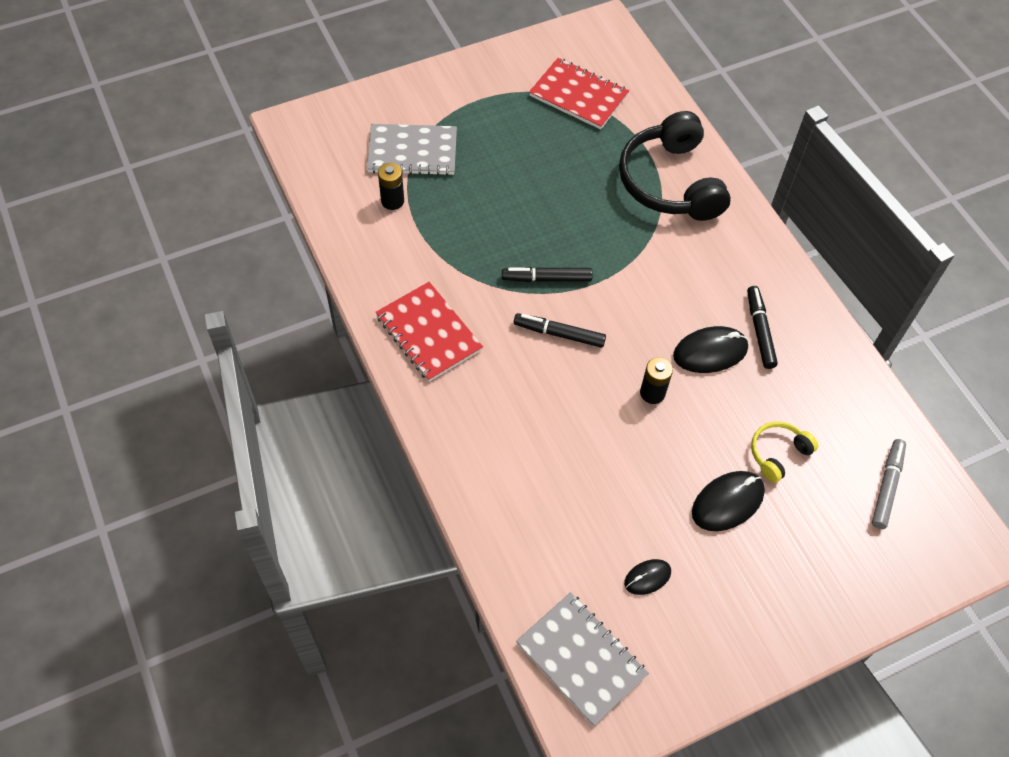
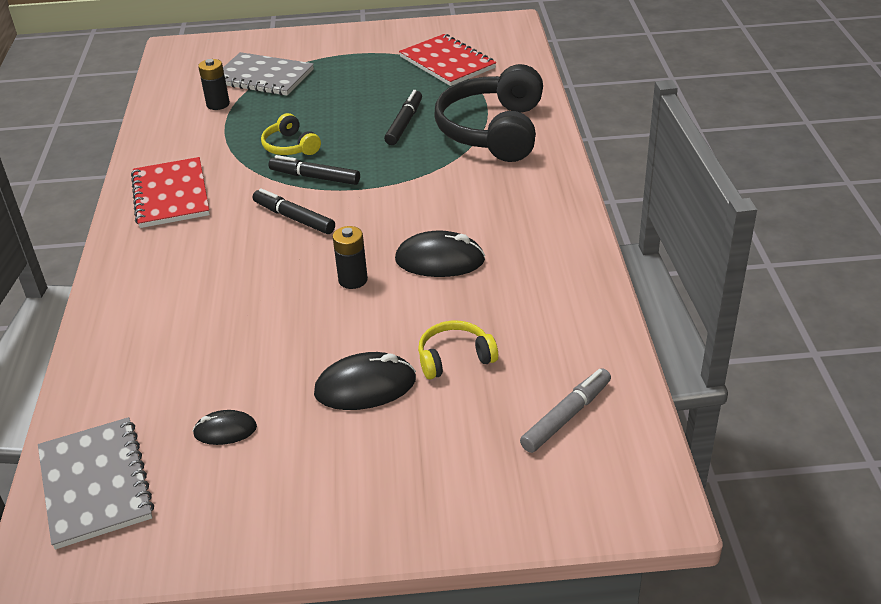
camera: 25 degrees right, 20 degrees down
black marker [747,286,778,369] -> black marker moved to [384,90,422,145]
none -> yellow headphones [261,113,321,155]

